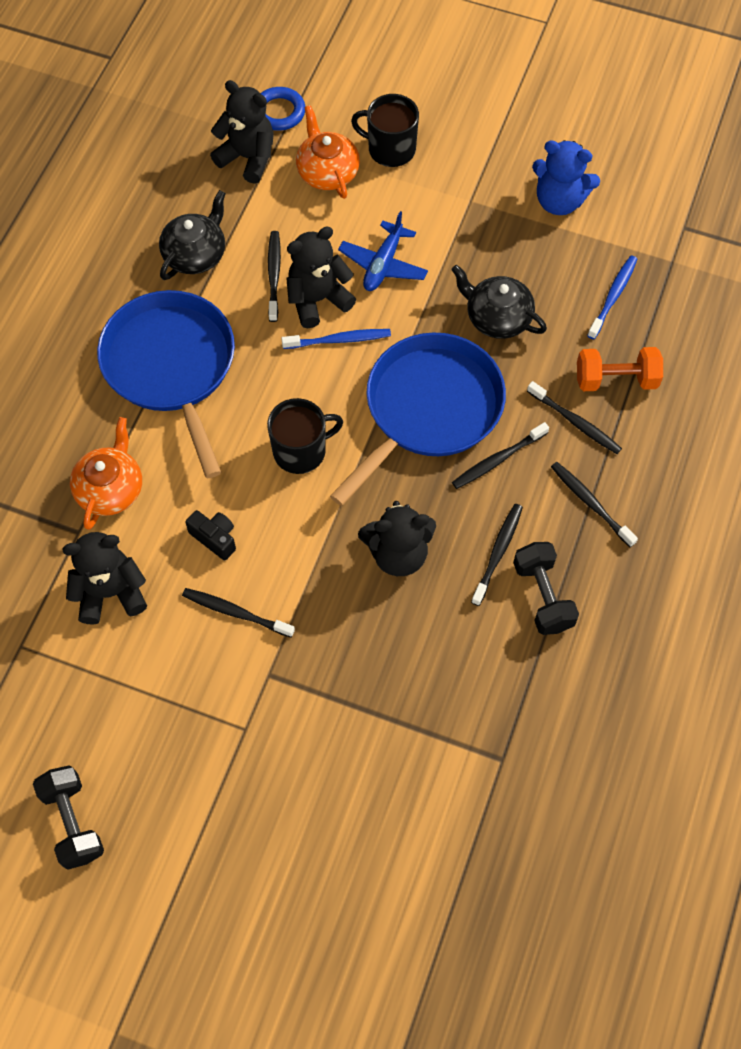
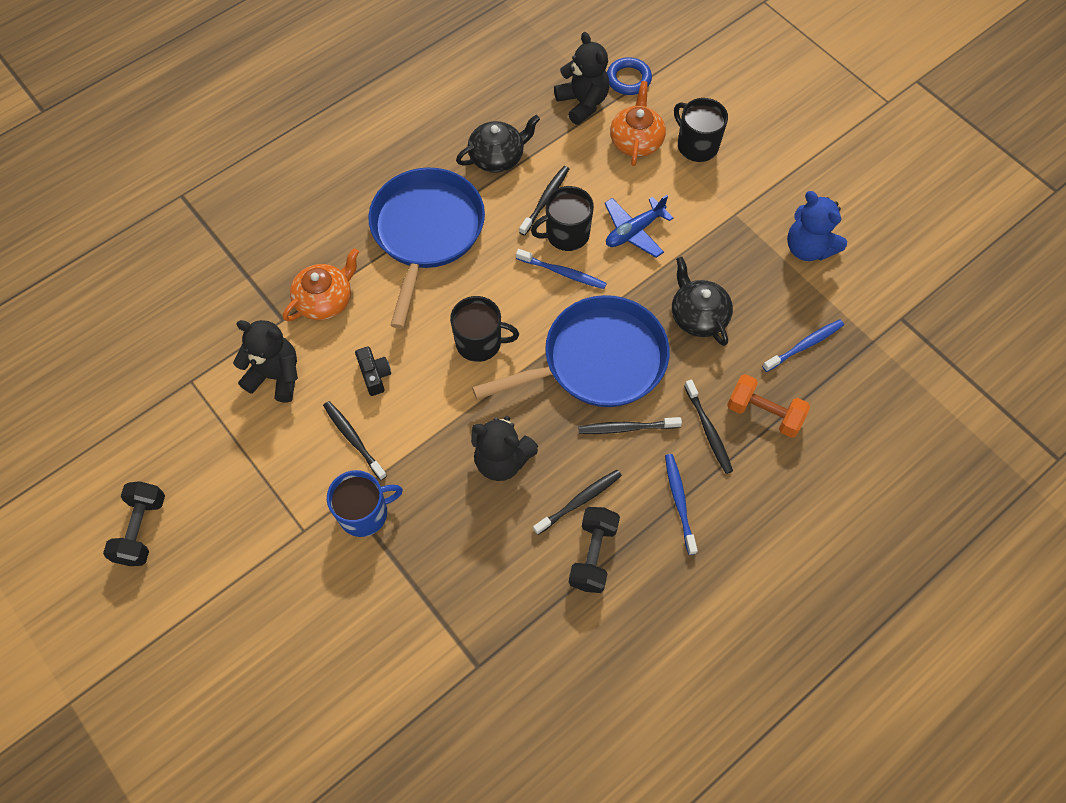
camera: 30 degrees right, 0 degrees up
black teddy bear [286,226,356,328] -> black mug [531,186,594,251]
black toothbrush [551,462,638,547] -> blue toothbrush [665,454,698,555]
none -> blue mug [327,470,403,537]

